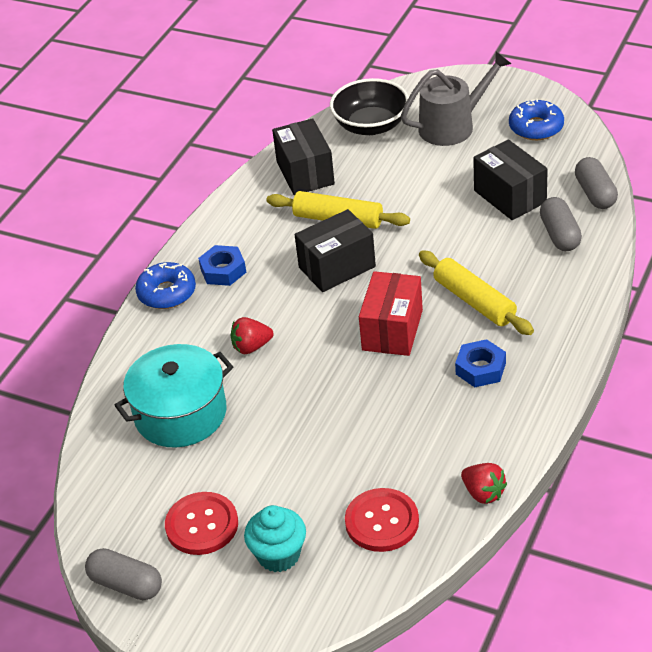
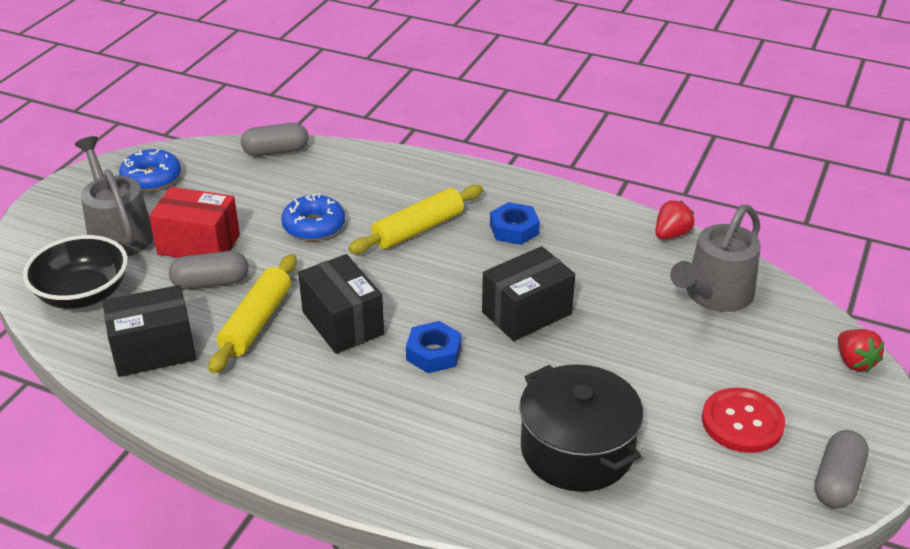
camera: 95 degrees left, 5 degrees down
turquoise pot [114,344,233,447] -> black pot [519,364,643,492]
blue donut [135,262,196,309] -> blue donut moved to [281,194,345,241]
blue nut [198,245,247,286] -> blue nut moved to [406,321,461,373]
red strawberry [231,317,273,354] -> red strawberry moved to [838,329,884,372]
turquoise cupcake [244,505,306,572] -> none
red button [345,488,419,552] -> grey watering can [670,204,761,312]
red box [359,271,423,356] -> red box moved to [149,187,240,258]
black box [473,139,548,220] -> black box moved to [482,246,575,341]
grey capsule [540,197,582,251] -> grey capsule moved to [169,251,248,290]

